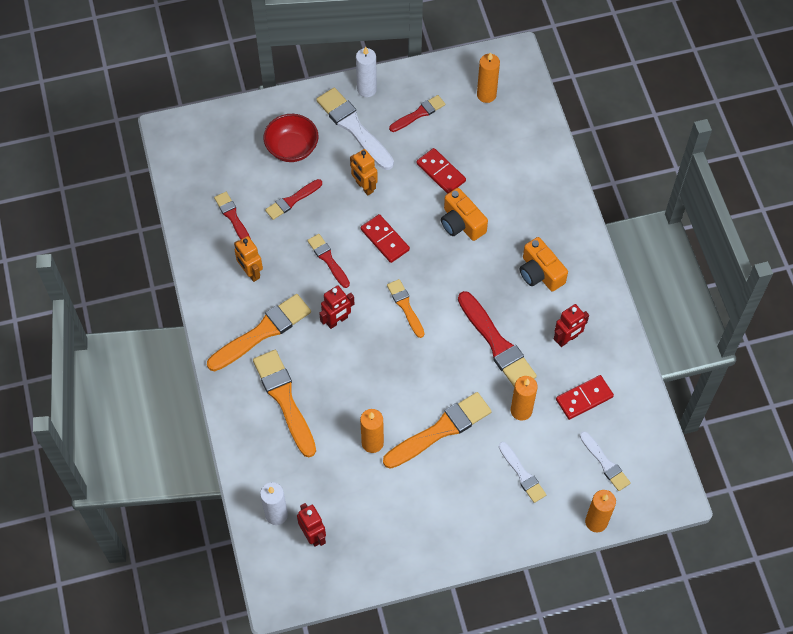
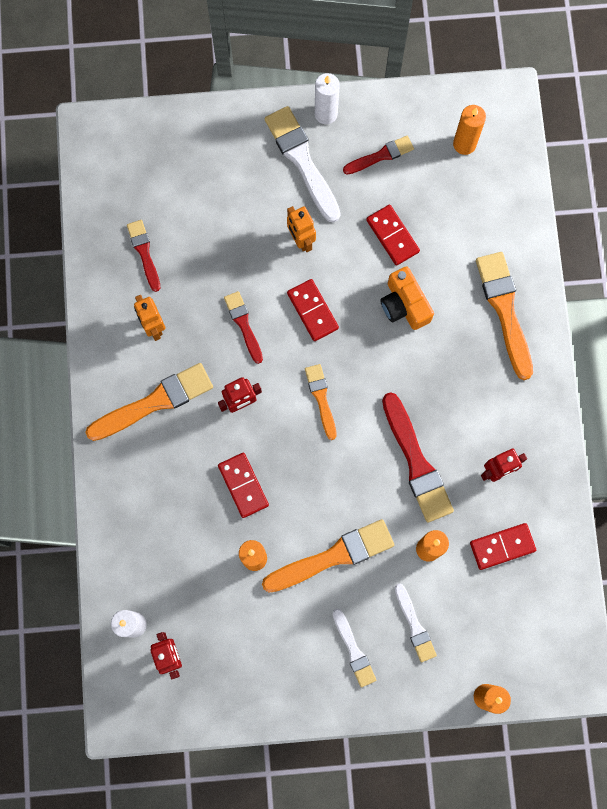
camera: 10 degrees right, 15 degrees up
orange brush [253,350,316,457] -> orange brush moved to [476,252,533,380]
red bowl [264,114,318,162] -> none
red brush [265,179,322,220] -> none
orange camera [520,237,568,292] -> none
white brush [580,431,631,491] -> white brush moved to [333,609,376,688]
none -> red domino [218,453,269,518]

